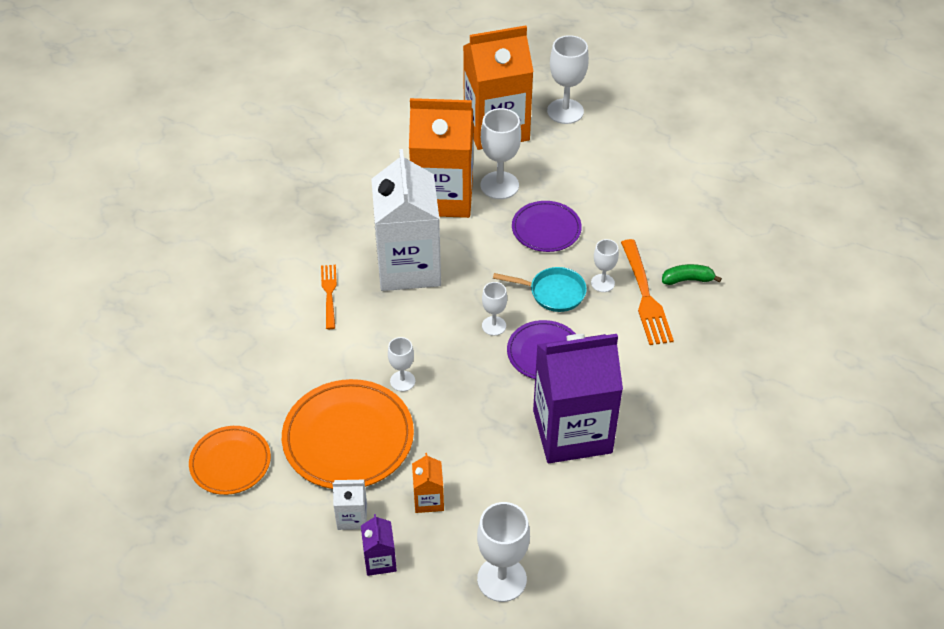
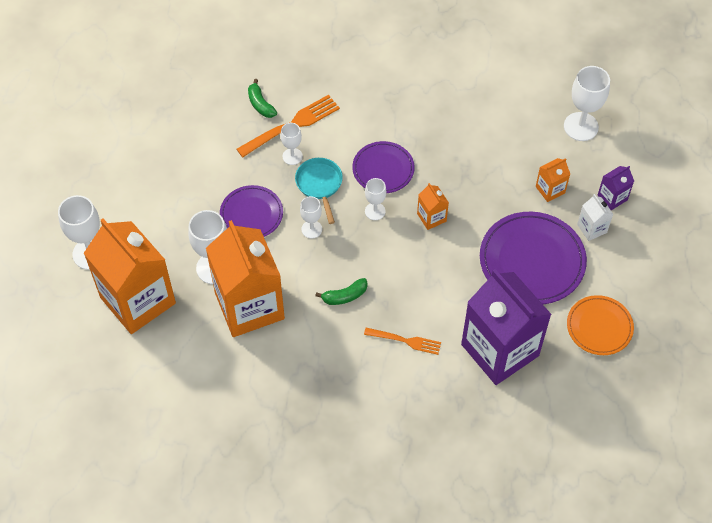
camera: 115 degrees left, 10 degrees up
orange plate [282,379,414,489] -> purple plate [480,212,587,304]
orange fork [321,265,337,329] -> orange fork turned 135 degrees counterclockwise [364,328,441,355]
white carton [371,149,441,291] -> green banana [316,278,368,305]
white goblet [388,337,415,392] -> white goblet moved to [300,196,322,239]
purple carton [533,334,623,463] -> purple carton moved to [461,269,552,385]
none -> orange carton [417,183,449,230]

